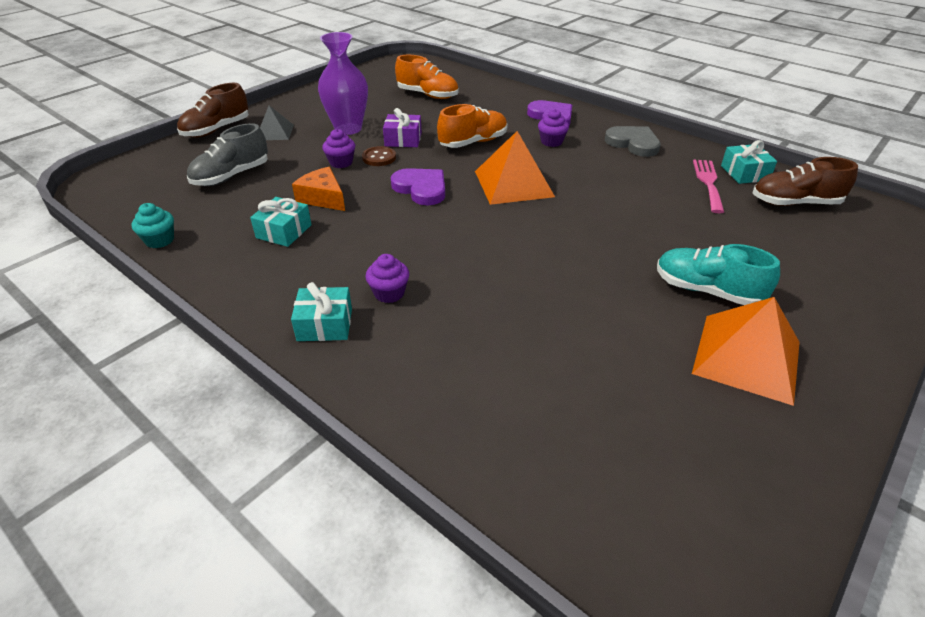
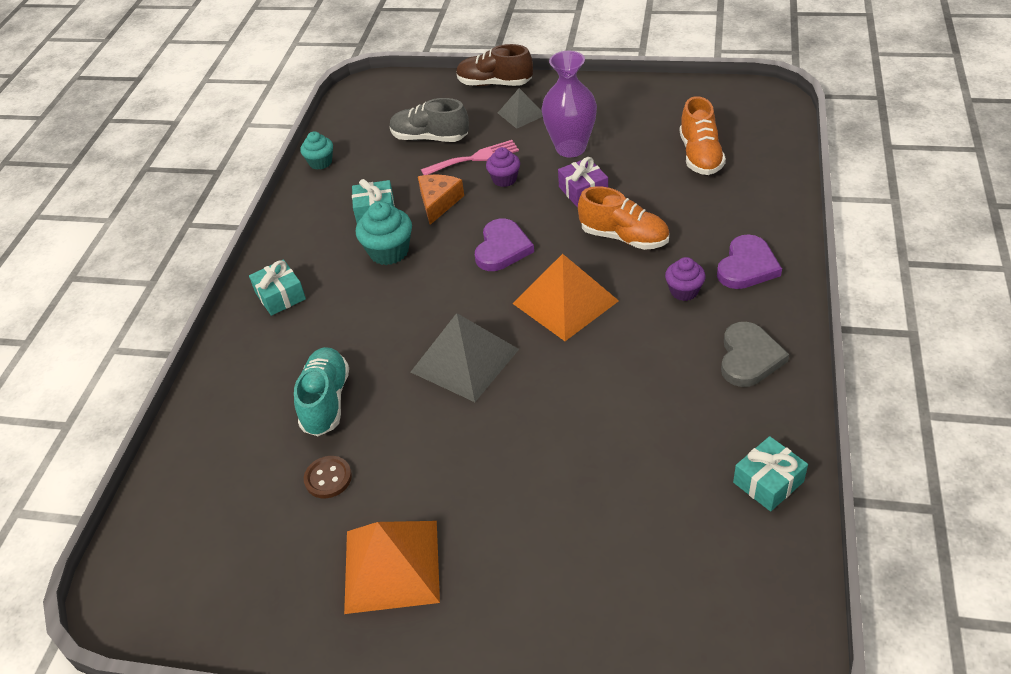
camera: 65 degrees right, 5 degrees up
brown button [362,146,396,166] -> brown button moved to [304,456,352,498]
purple cupcake [366,254,409,303] -> none
turquoise shoe [657,244,780,305] -> turquoise shoe moved to [294,347,349,436]
pink fork [693,159,724,213] -> pink fork moved to [421,140,519,175]
brown shoe [752,157,858,206] -> none
none -> turquoise cupcake [356,201,412,265]
none -> grey pyramid [411,313,519,402]

